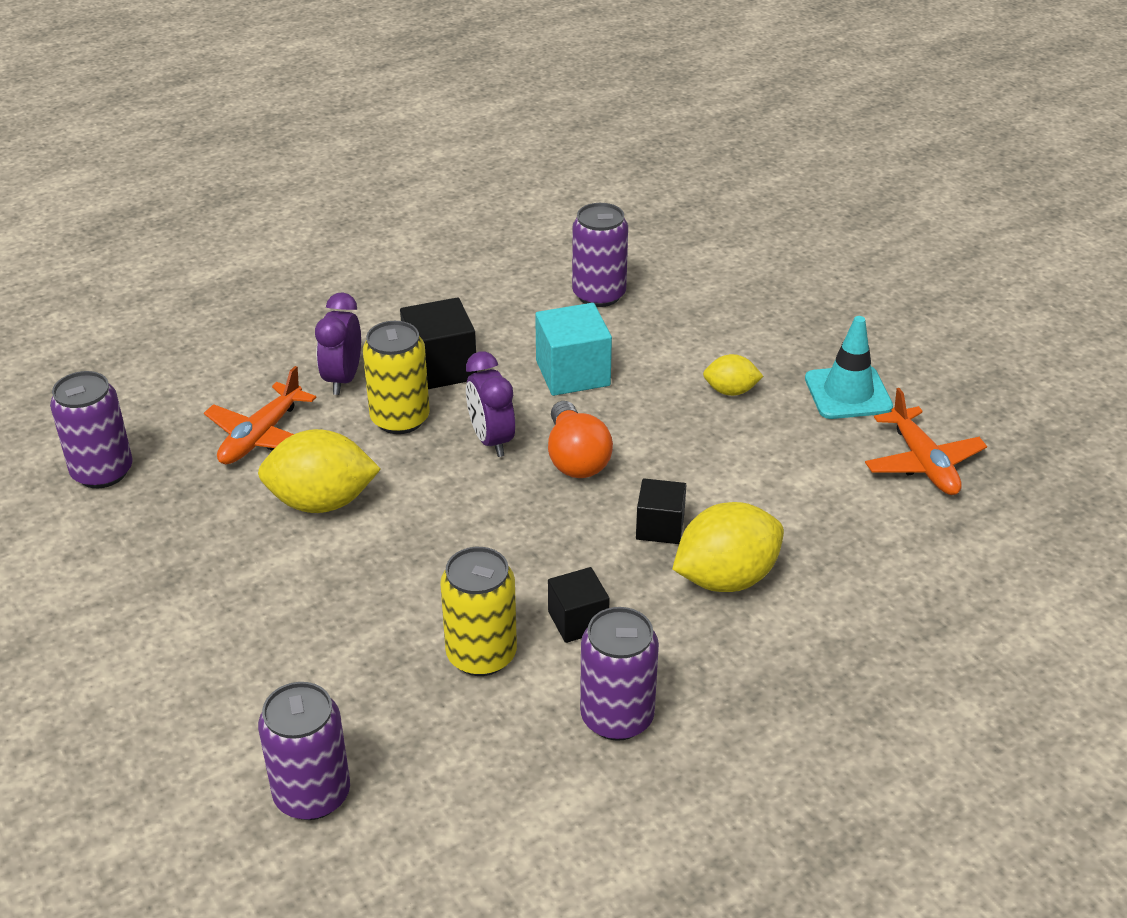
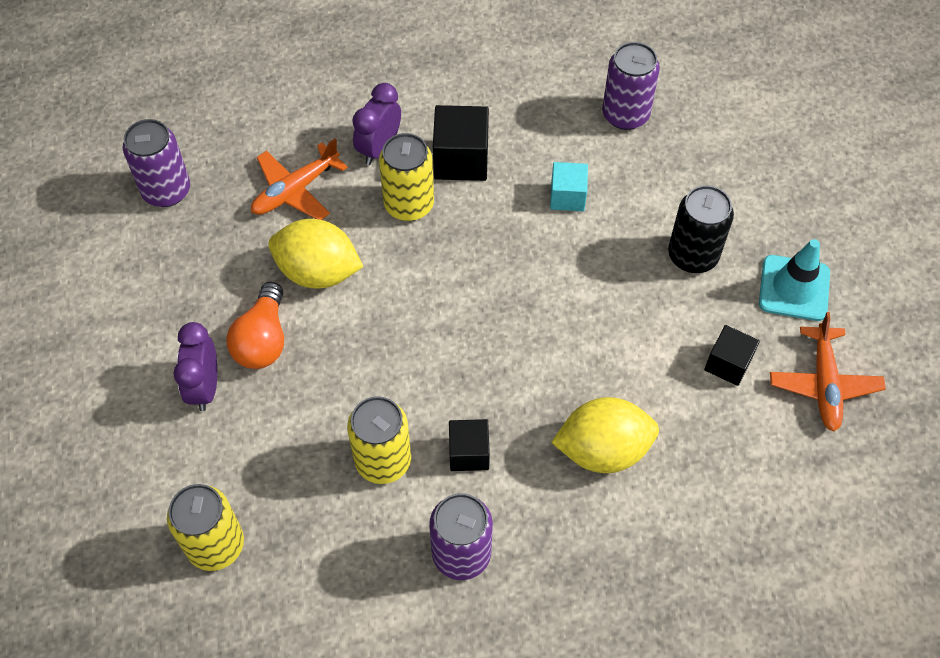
camera: 20 degrees right, 20 degrees up
purple can [258,682,350,820] -> yellow can [167,484,244,571]
purple clock [466,351,515,457] -> purple clock moved to [174,322,217,411]
turquoise cube [535,303,612,396] -> turquoise cube [550,162,588,211], size x0.64
orange light bulb [548,401,613,478] -> orange light bulb moved to [226,282,284,369]
black cube [636,478,686,544] -> black cube moved to [704,325,760,386]
yellow lemon [703,354,763,396] -> black can [668,185,734,273]

